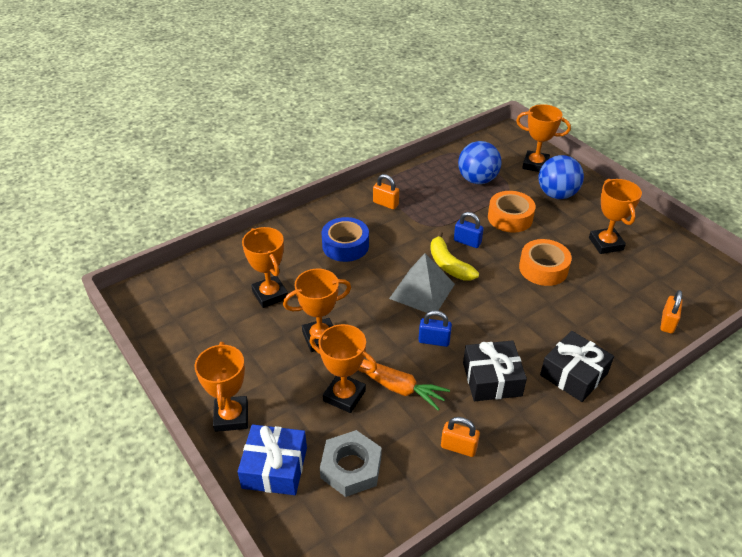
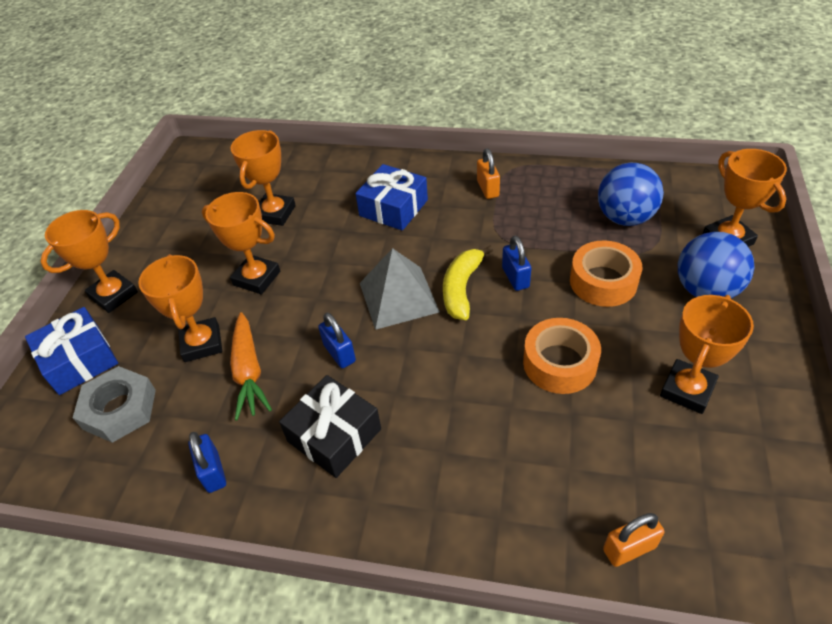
camera: 50 degrees right, 5 degrees up
blue tape [321,217,369,262] -> blue gift [355,164,428,231]
orange padlock [441,417,480,457] -> blue padlock [188,432,226,493]
black gift [540,331,614,402] -> none

